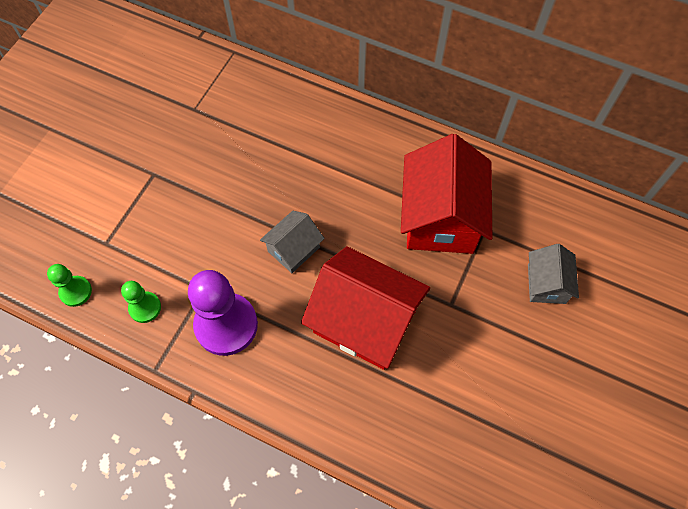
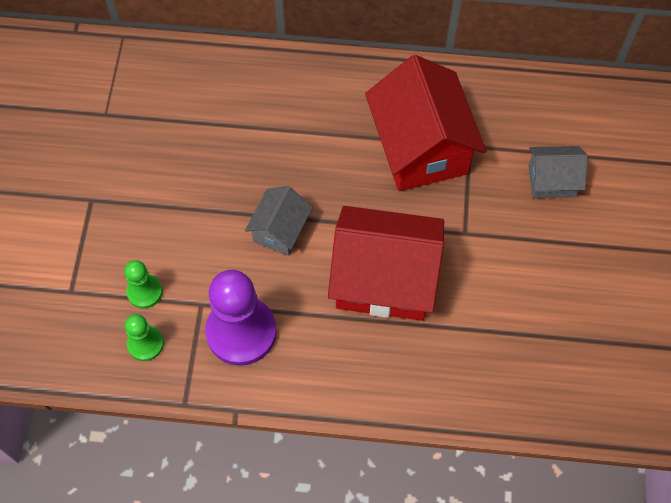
camera: 20 degrees left, 0 degrees up
green pawn [47,264,92,307] -> green pawn moved to [124,260,163,308]
grey house [528,244,579,304] -> grey house turned 75 degrees counterclockwise [528,146,588,198]

